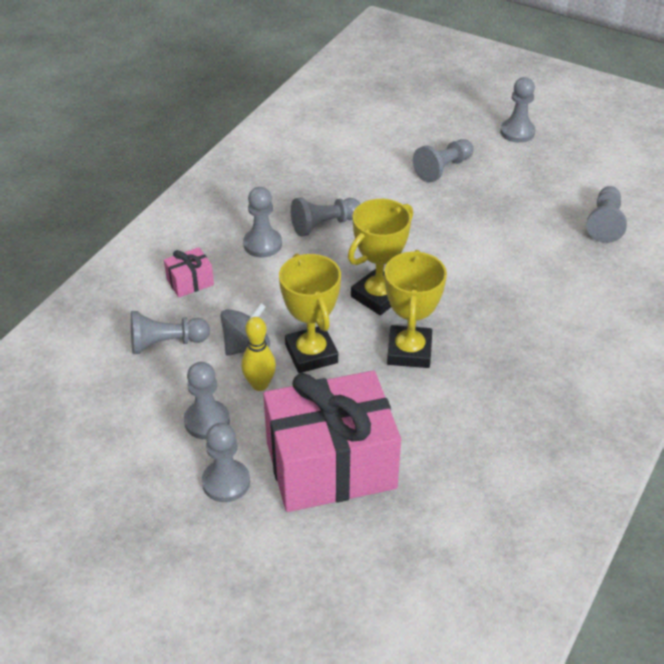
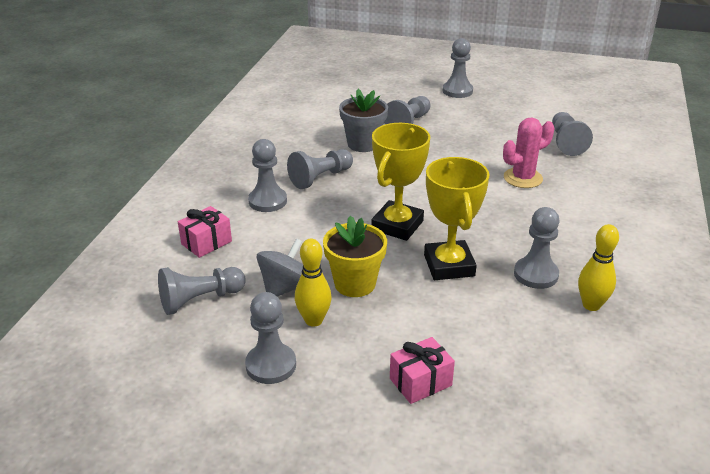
camera: 15 degrees left, 10 degrees down
grey pawn [202,423,250,502] -> grey pawn moved to [514,207,559,289]
pink gift [263,370,401,512] -> pink gift [390,337,455,404], size x0.40
yellow trophy [279,253,341,373] -> yellow flower pot [323,216,387,297]
none -> grey flower pot [339,89,388,152]
none -> pink cactus [503,118,554,188]
none -> yellow bowling pin [578,224,619,311]

